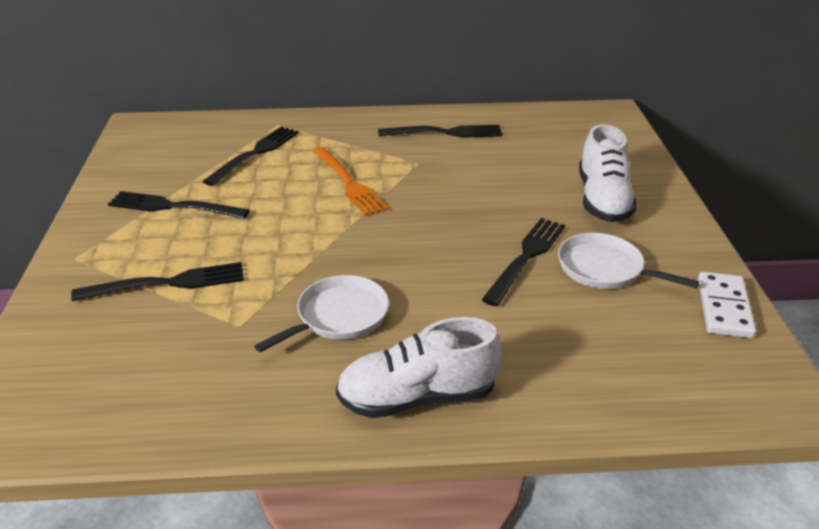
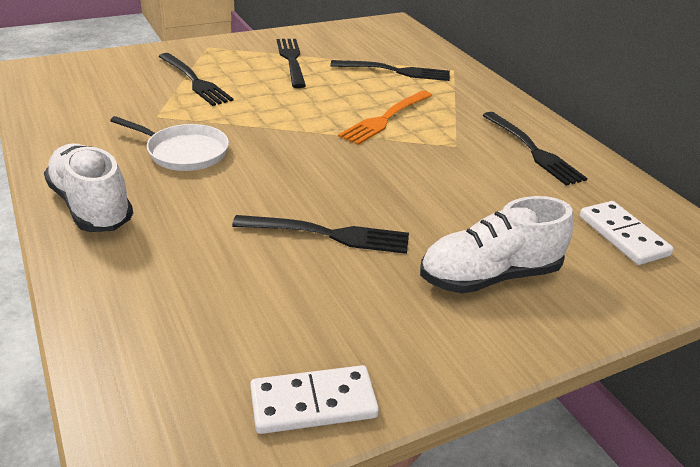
camera: 65 degrees right, 0 degrees up
white pan [558,233,699,289] -> none
none -> white domino [580,201,674,265]

